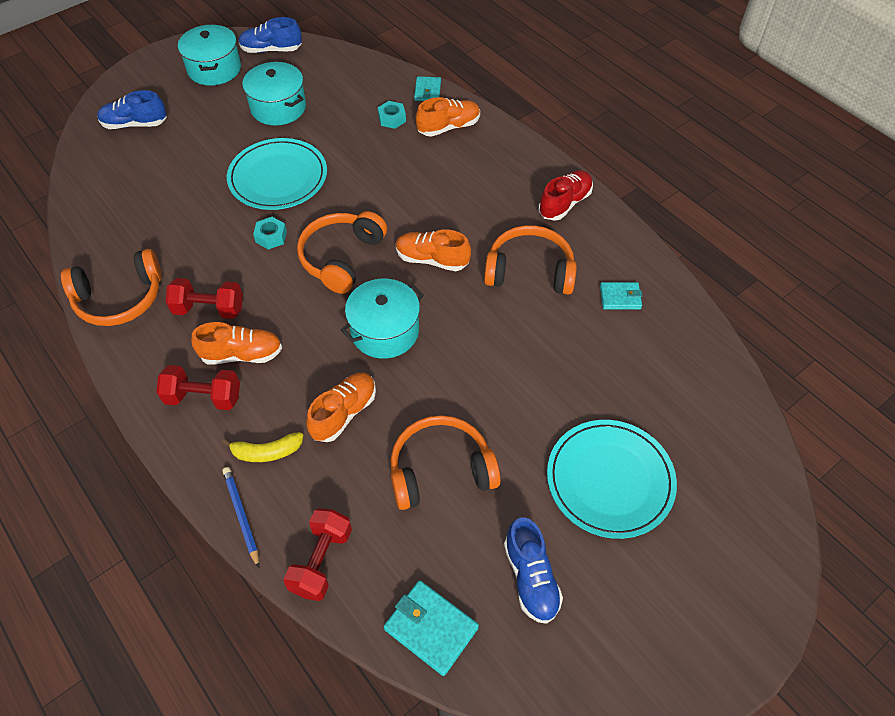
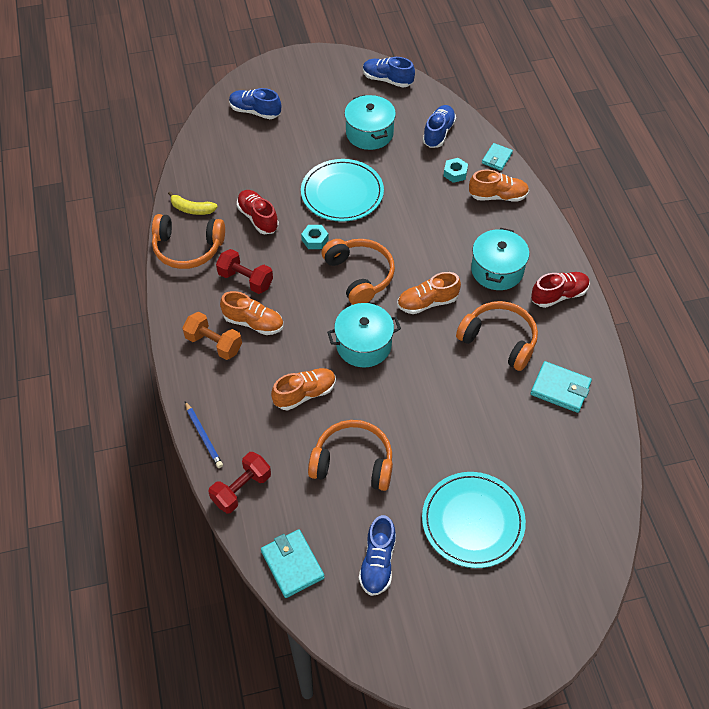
camera: 25 degrees right, 0 degrees up
red dumbbell [156,365,240,410] -> orange dumbbell [182,312,242,360]
turquoise pot [178,25,241,86] -> turquoise pot moved to [471,228,529,290]
yellow banana [222,432,303,462] -> yellow banana moved to [168,191,218,215]
blue pencil [222,467,259,568] -> blue pencil turned 150 degrees clockwise [185,401,223,468]
orange headphones [297,211,387,294] -> orange headphones turned 105 degrees clockwise [321,239,395,305]
orange shoe [396,229,471,271] -> orange shoe turned 60 degrees counterclockwise [397,272,461,314]
turquoise wallet [600,282,642,309] -> turquoise wallet [531,361,592,413], size x1.54
none -> red shoe [237,190,279,234]
none -> blue shoe [423,105,456,148]

